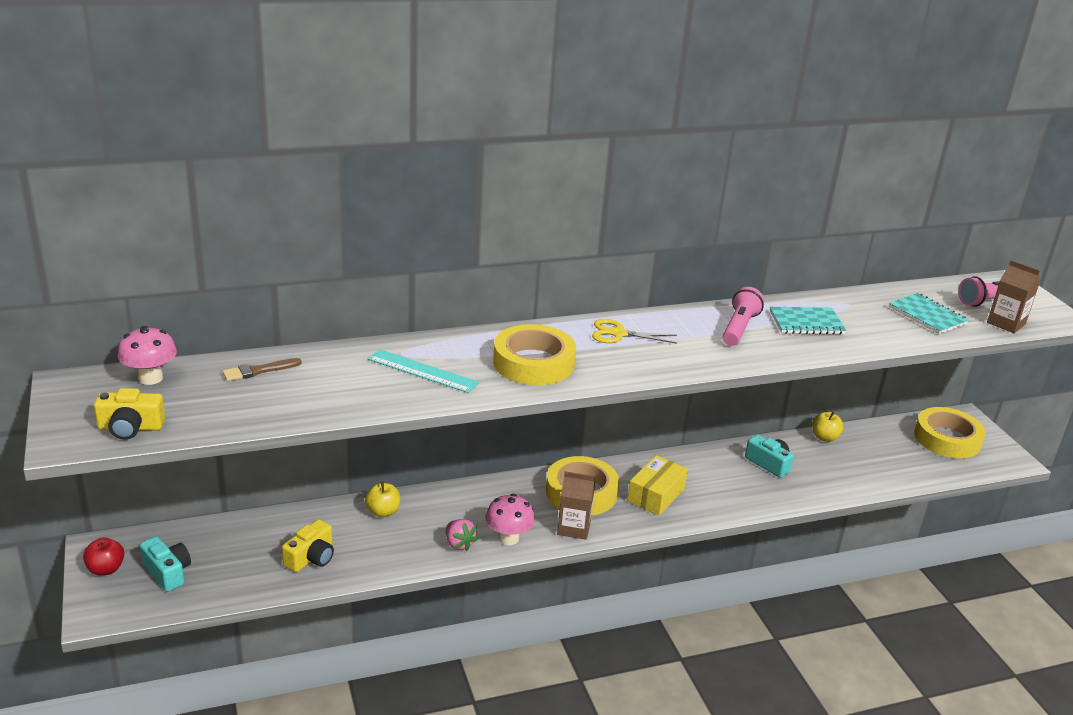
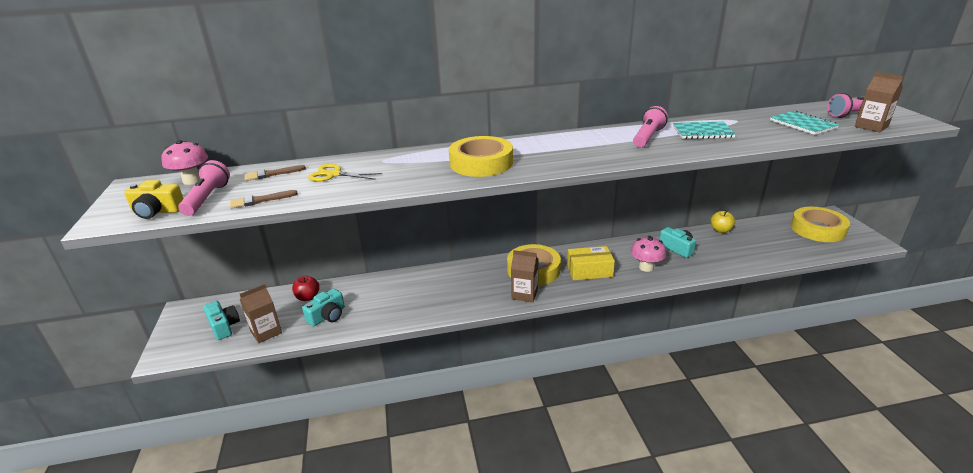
camera: 10 degrees right, 0 degrees up
red apple [83,538,124,576] -> red apple moved to [292,276,319,301]
yellow camera [282,519,334,572] -> turquoise camera [302,288,345,326]
yellow apple [365,482,400,517] -> none
turquoise ruler [368,349,479,393] -> none
pink strawberry [446,519,478,551] -> none
pink mushroom [485,494,535,545] -> pink mushroom moved to [631,236,666,272]
yellow scissors [592,319,677,344] -> yellow scissors moved to [308,164,382,182]
yellow box [627,455,688,516] -> yellow box turned 45 degrees clockwise [567,246,615,280]
none -> pink flashlight [178,160,230,216]
none -> brown brush [230,190,298,208]
none -> brown carton [240,284,282,343]

